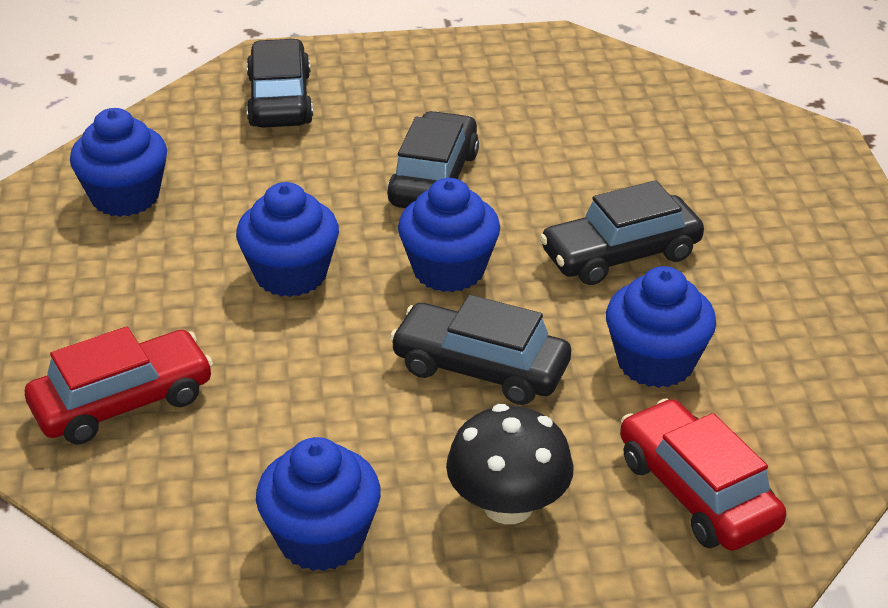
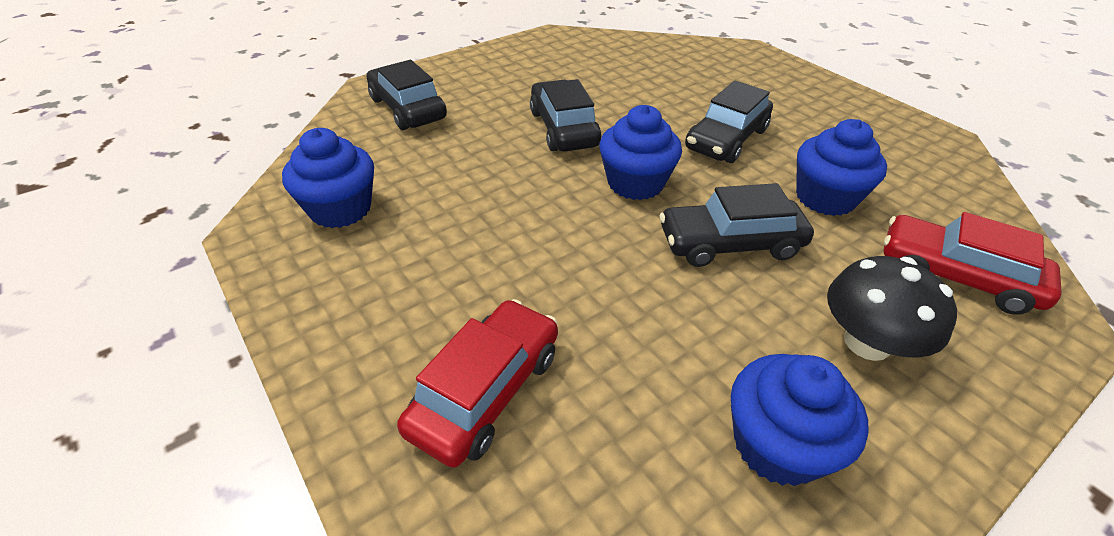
camera: 30 degrees left, 5 degrees up
blue cupcake [236,182,339,297] -> none

